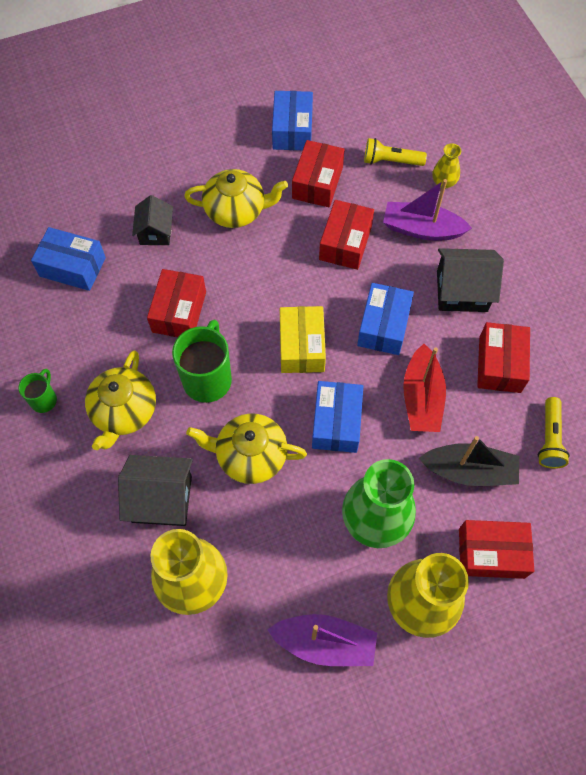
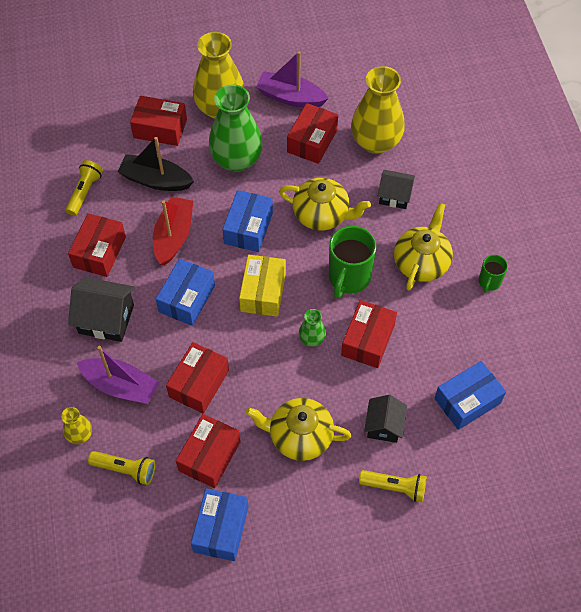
camera: 170 degrees left, 5 degrees down
blue box [31,227,106,291] -> blue box turned 60 degrees counterclockwise [434,361,506,430]
black house [118,455,193,526] -> black house [378,170,415,209], size x0.65
none -> red box [287,103,338,164]
none -> green vase [299,309,326,347]
none -> yellow flashlight [359,470,427,502]

